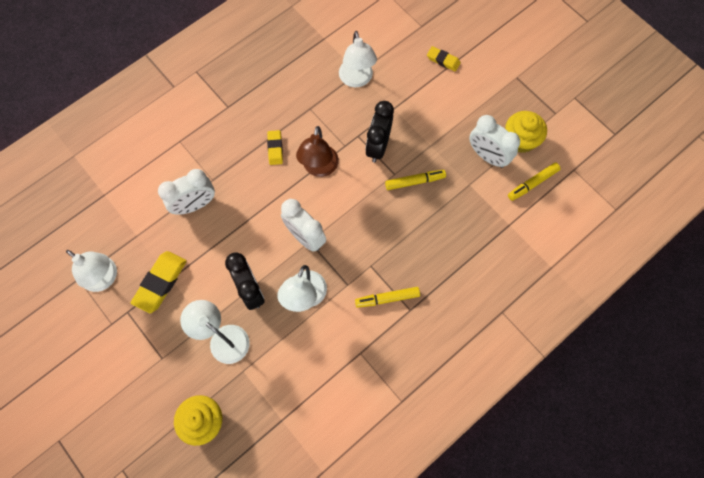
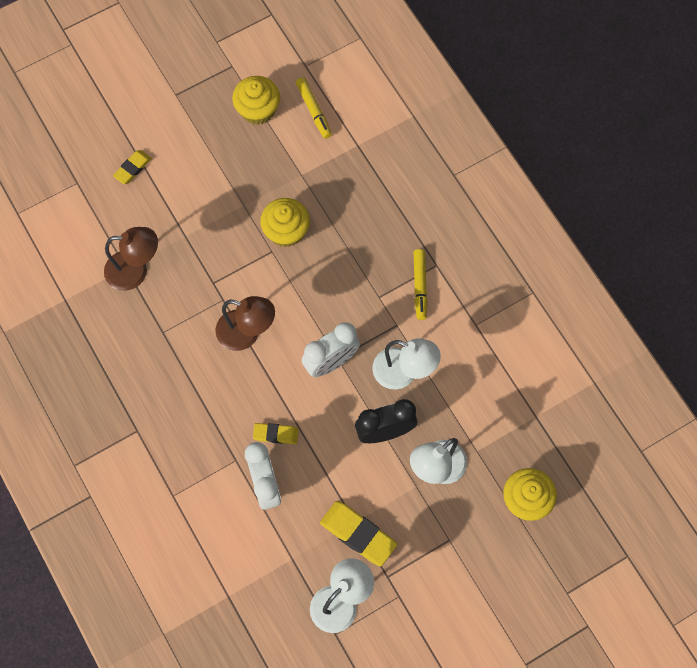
camera: 80 degrees left, 0 degrees up
yellow eraser [267,130,283,165] -> yellow eraser moved to [253,423,299,444]
white lamp [339,31,377,87] -> brown lamp [104,227,158,291]
black clock [365,101,394,162] -> none
yellow marker [385,170,446,190] -> yellow cupcake [260,198,310,247]
white clock [469,115,520,168] -> none

